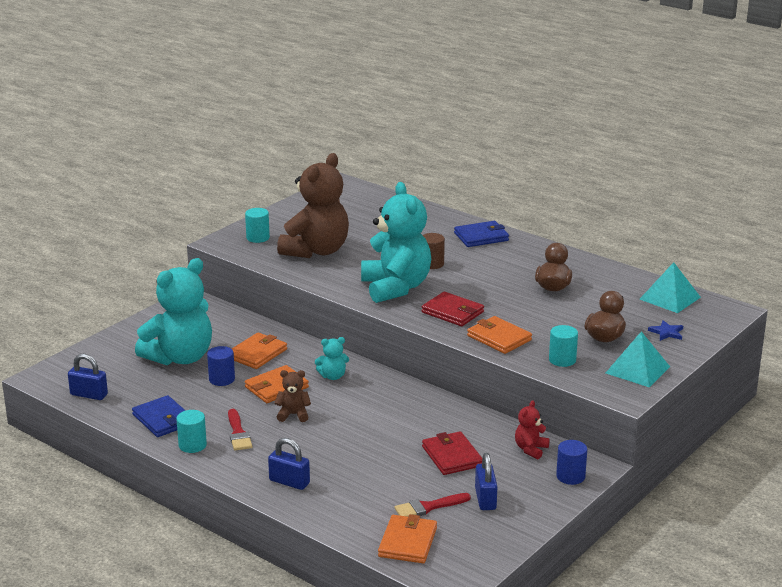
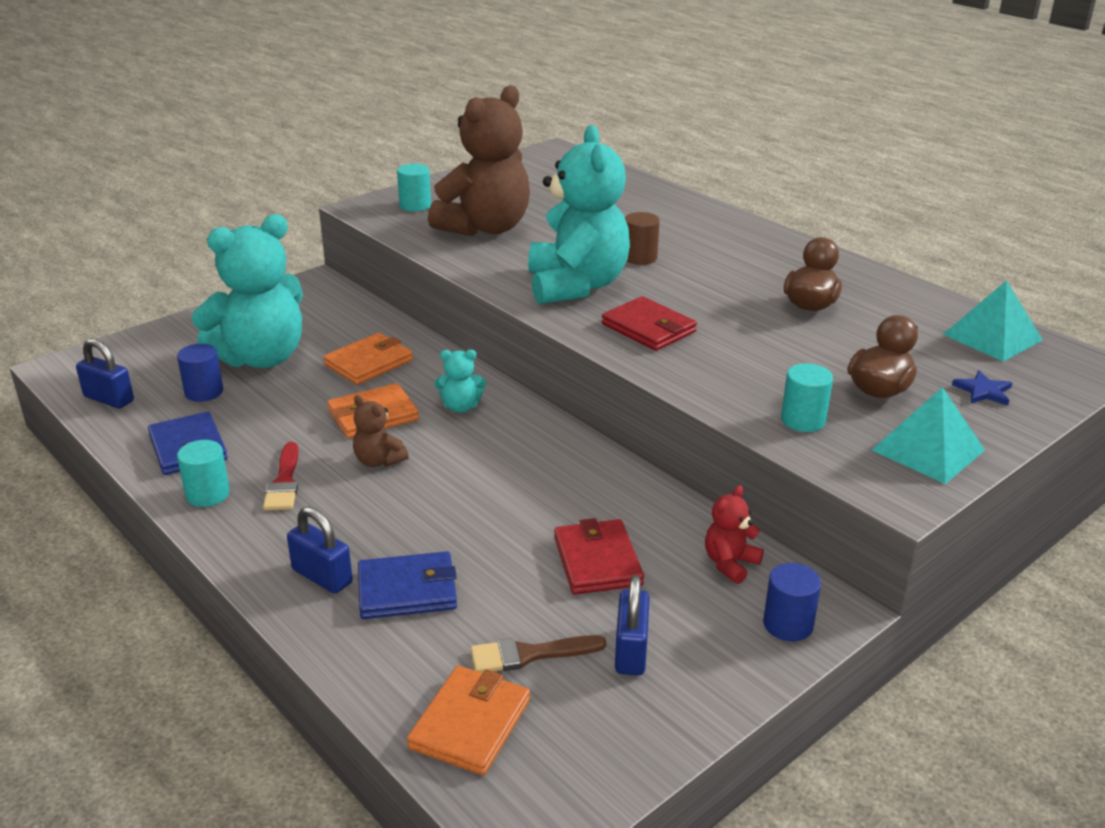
camera: 10 degrees right, 5 degrees up
blue cylinder [207,346,235,386] -> blue cylinder moved to [177,344,223,402]
brown teddy bear [274,370,311,422] -> brown teddy bear turned 150 degrees counterclockwise [353,395,409,467]
red brush [394,493,471,517] -> brown brush [470,635,606,673]
blue wallet [454,221,509,247] -> blue wallet moved to [358,551,457,619]
orange wallet [467,316,532,354] -> none

